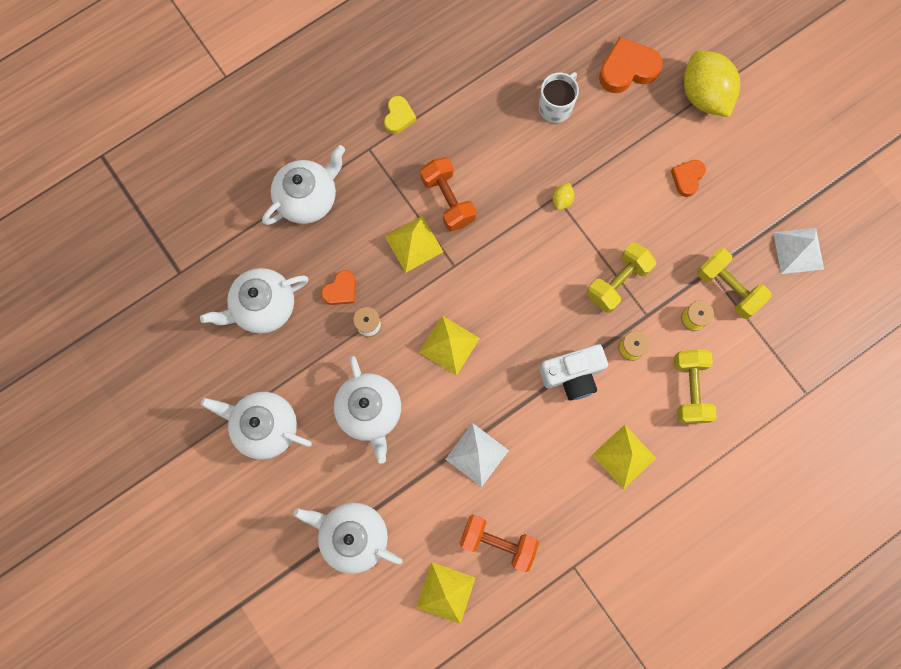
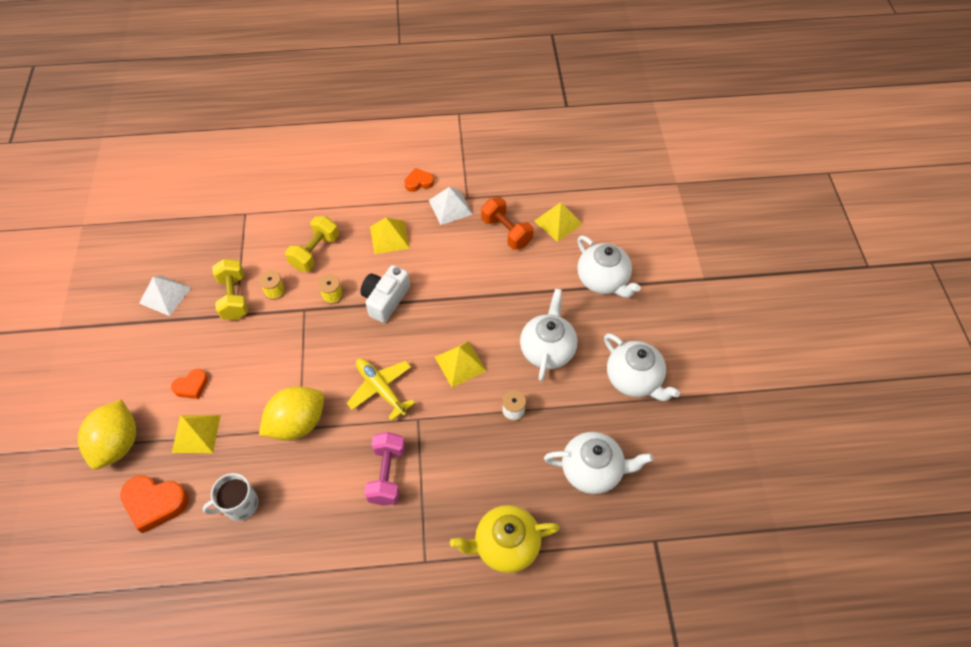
camera: 150 degrees left, 20 degrees down
white teapot [262,145,345,225] -> yellow teapot [450,505,560,573]
orange heart [321,270,356,305] -> orange heart moved to [404,168,434,192]
yellow heart [384,96,417,134] -> none
yellow pyramid [385,216,444,273] -> yellow pyramid moved to [172,415,221,453]
orange dumbbell [420,157,477,231] -> pink dumbbell [365,432,405,506]
white pyramid [446,423,509,487] -> white pyramid moved to [429,187,473,225]
white camera [539,344,608,401] -> white camera turned 75 degrees counterclockwise [360,265,410,323]
yellow lemon [553,183,575,210] -> yellow lemon [259,386,324,440], size x2.48
yellow dumbbell [587,242,656,313] -> none
none -> yellow plane [347,358,415,421]

